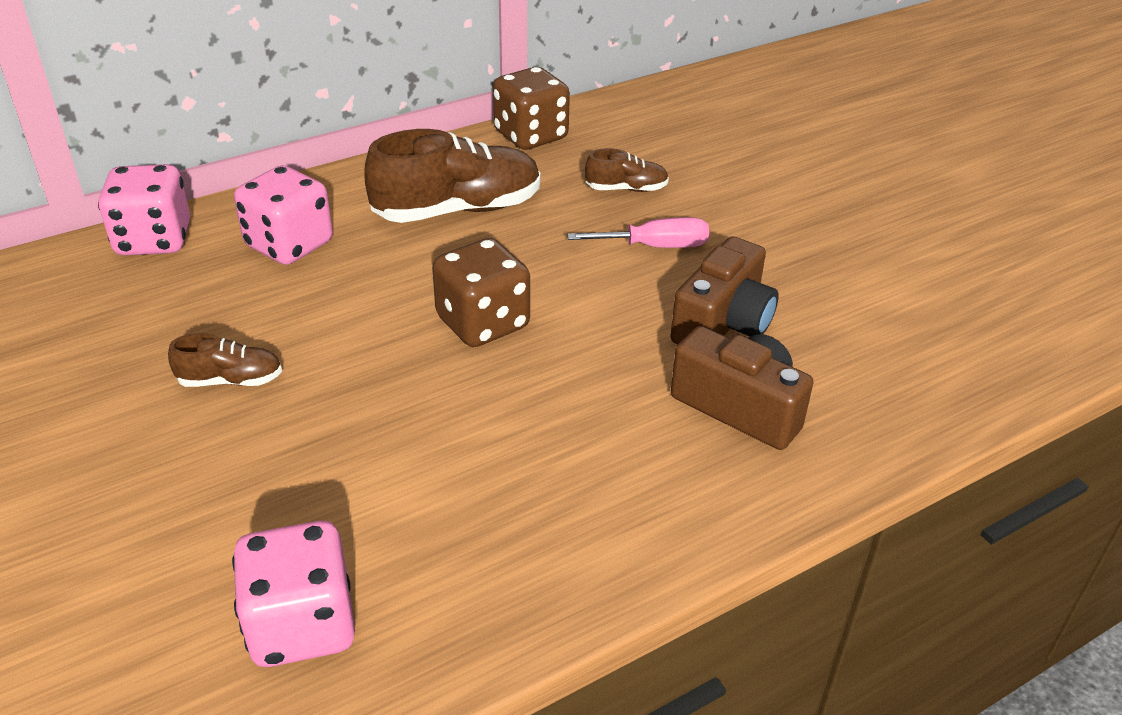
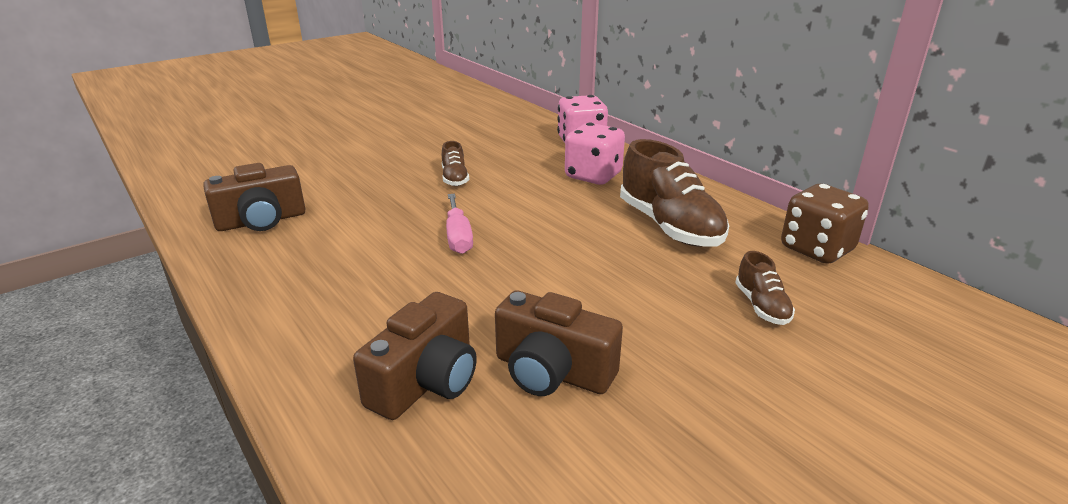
camera: 85 degrees right, 10 degrees down
pink dice [232,521,355,667] -> brown camera [203,163,305,231]
brown dice [432,238,530,347] -> none
pink screwdriver [567,217,709,248] -> pink screwdriver moved to [446,194,473,254]

